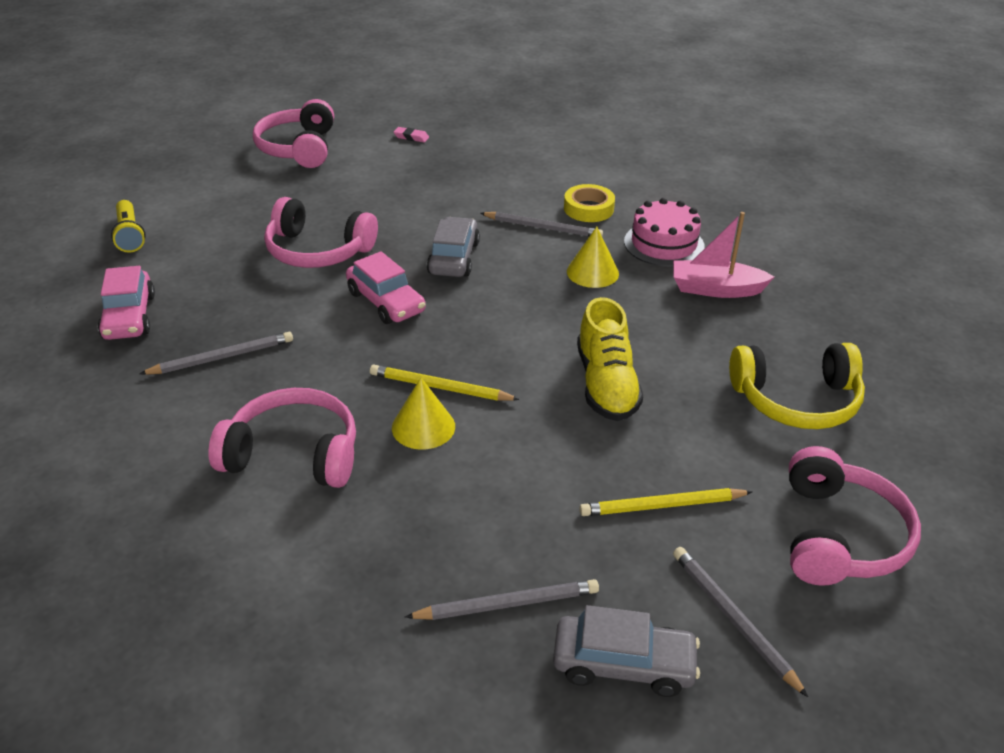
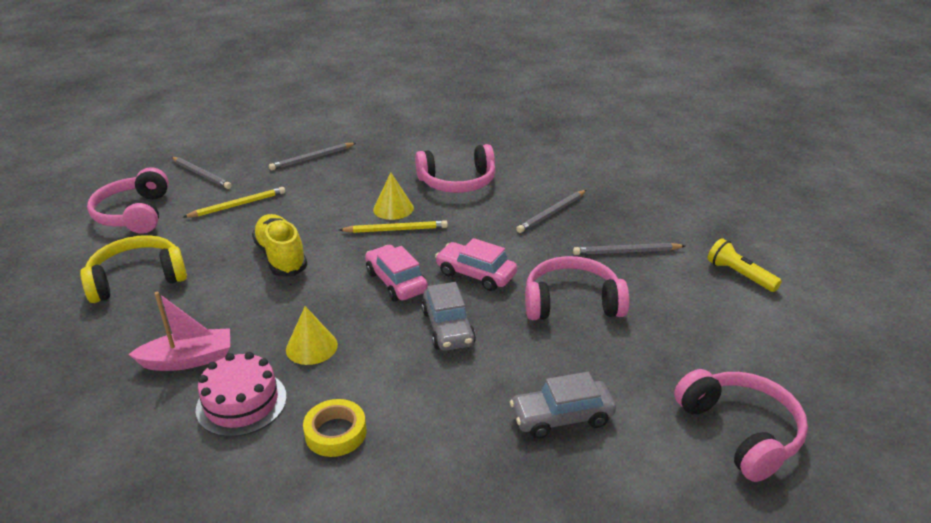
camera: 160 degrees right, 5 degrees down
pink car [98,266,155,340] -> pink car moved to [365,245,428,301]
pink eraser [394,127,429,143] -> none
grey pencil [480,212,603,237] -> grey pencil moved to [573,243,685,255]
grey car [553,605,700,697] -> grey car moved to [510,372,616,439]

